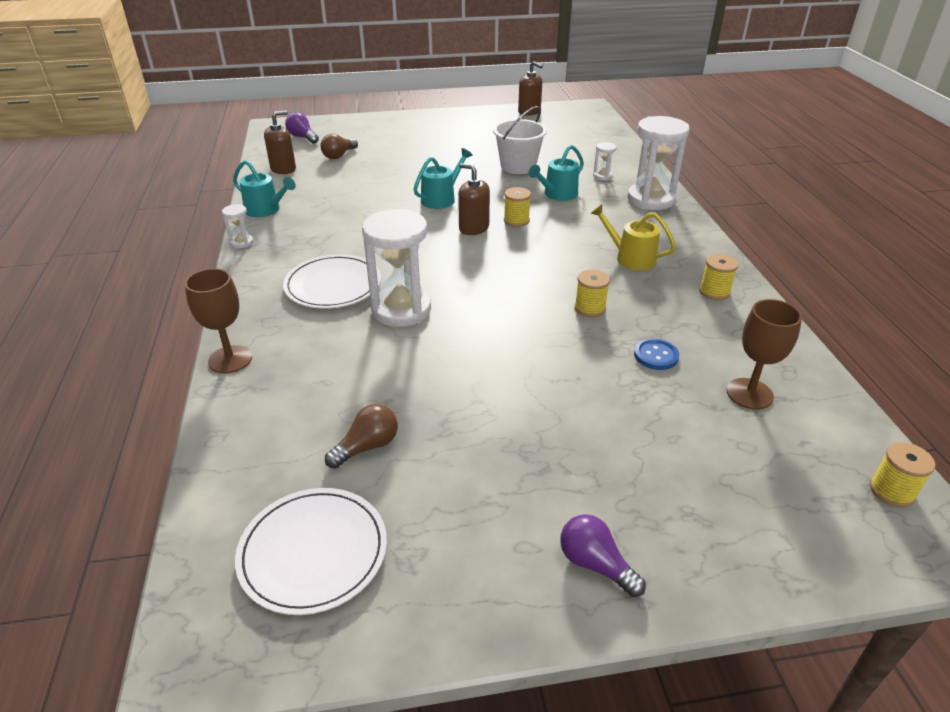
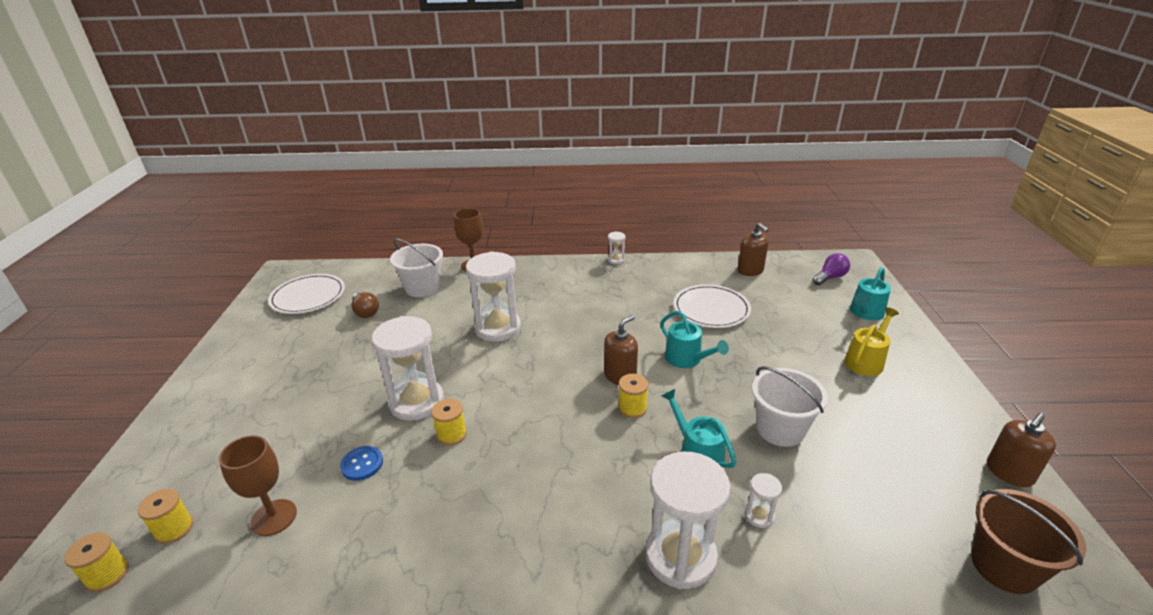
camera: 100 degrees right, 5 degrees down
turquoise watering can [233,160,296,217] -> turquoise watering can moved to [850,267,891,320]
white plate [283,254,381,309] -> white plate moved to [673,284,751,328]
brown light bulb [320,134,358,159] -> none
purple light bulb [560,514,646,597] -> none
yellow watering can [590,204,676,271] -> yellow watering can moved to [844,307,899,376]
yellow spool [699,254,738,300] -> yellow spool moved to [137,489,193,544]
none -> white hourglass [371,316,444,421]
none -> white bucket [390,238,443,297]
none -> brown bucket [971,489,1086,594]

